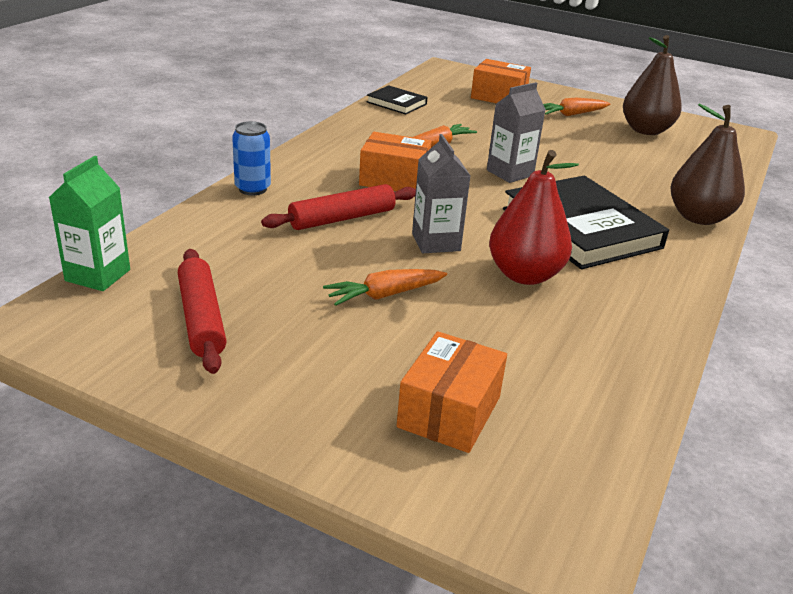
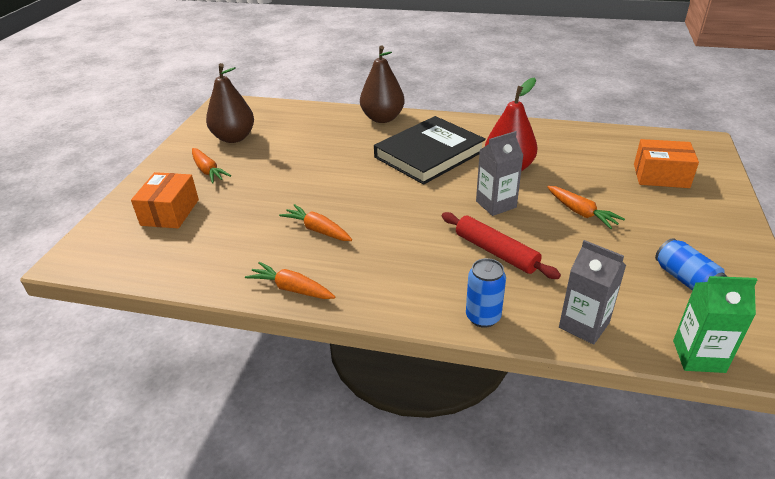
camera: 100 degrees left, 5 degrees up
red rolling pin [178,249,227,374] -> blue can [655,238,727,291]
orange box [359,132,432,191] -> none
black book [367,85,427,115] -> none
grey carton [487,82,546,183] -> grey carton moved to [559,240,626,345]
none -> orange carrot [245,262,335,299]

